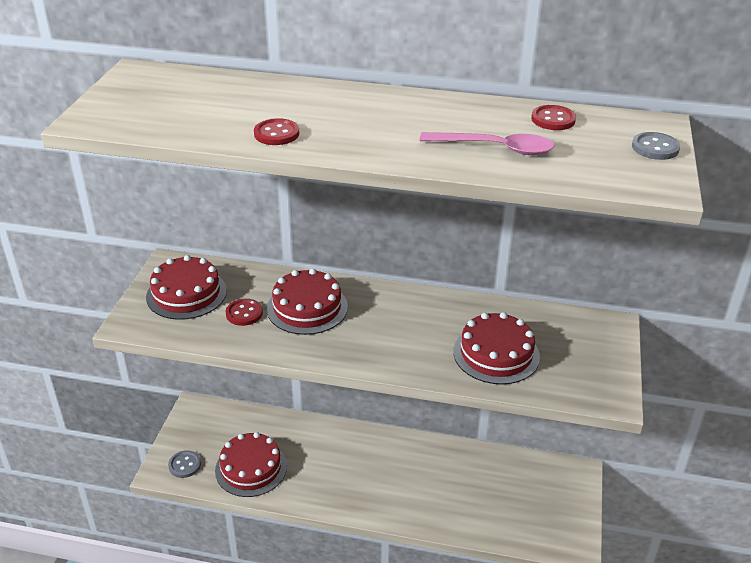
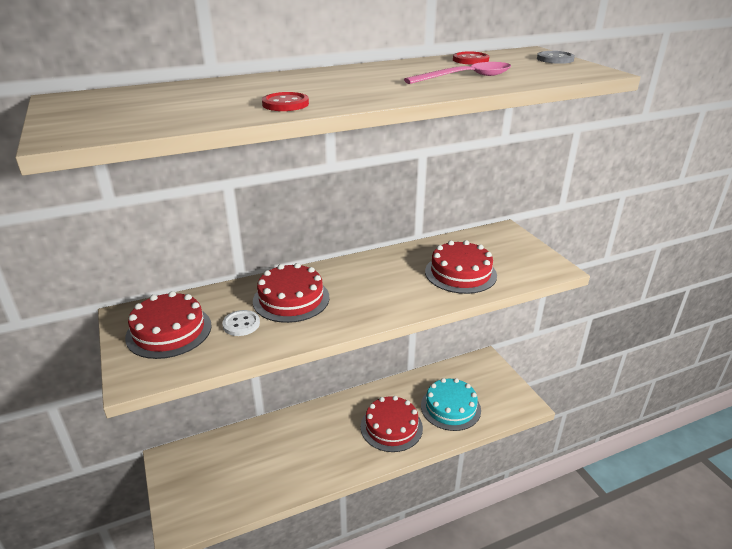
camera: 35 degrees left, 5 degrees down
grey button [168,450,201,478] -> none
red cake [215,432,287,497] -> red cake moved to [361,396,423,452]
red button [226,299,263,326] -> white button [222,310,260,336]
none -> turquoise cake [421,378,481,431]

